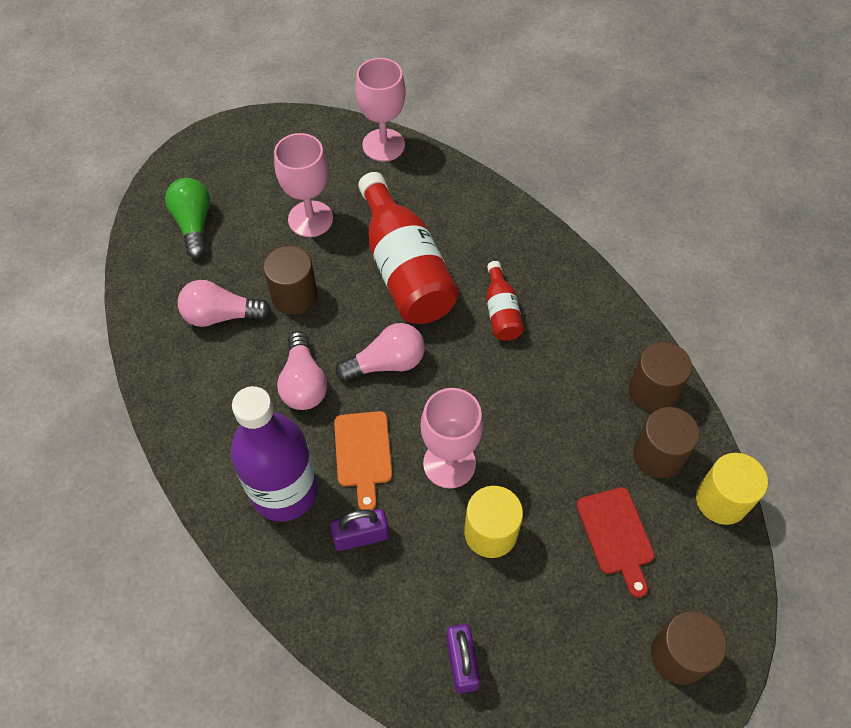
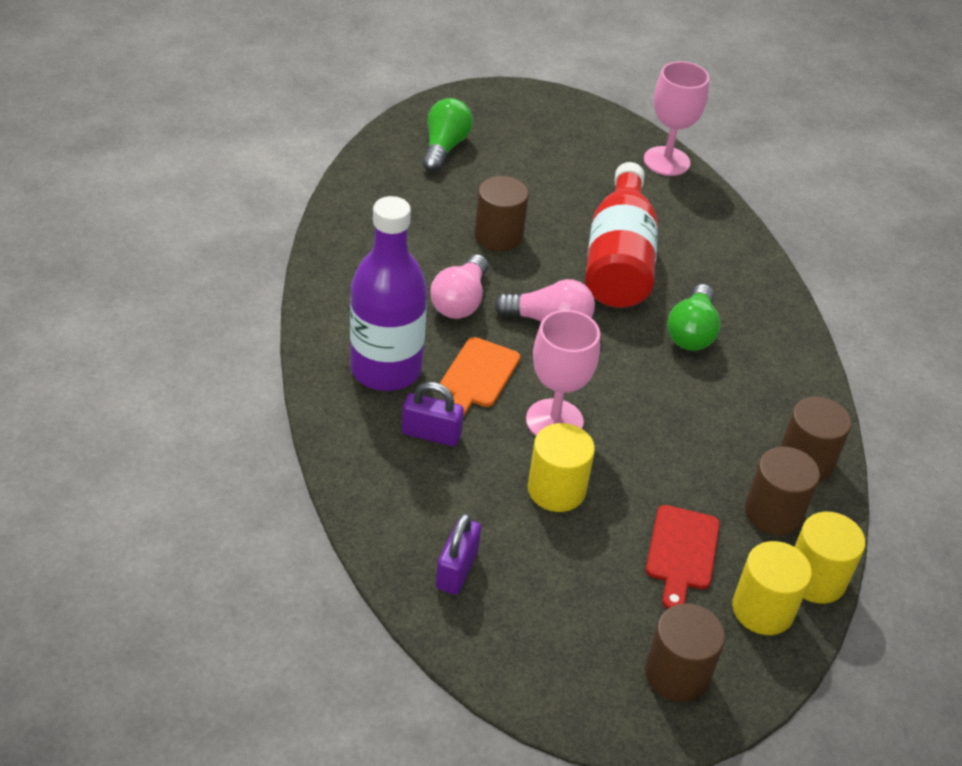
camera: 25 degrees right, 15 degrees down
pink light bulb [178,280,271,327] -> none
pink goblet [274,133,333,237] -> none
red bottle [486,261,524,341] -> green light bulb [667,284,721,351]
none -> yellow cylinder [732,541,812,635]

